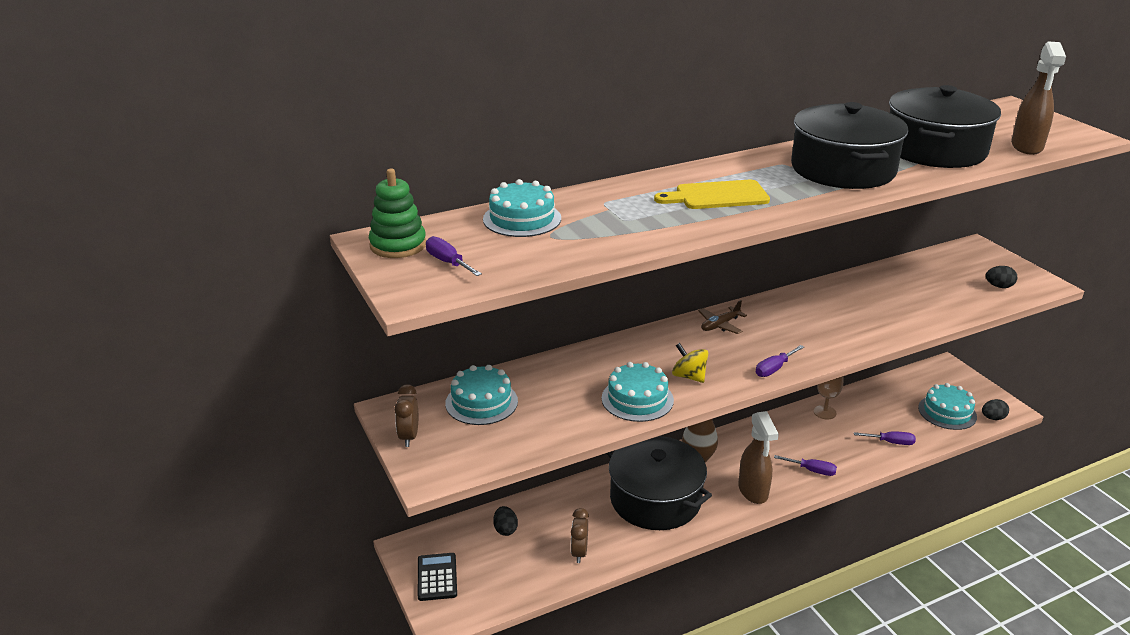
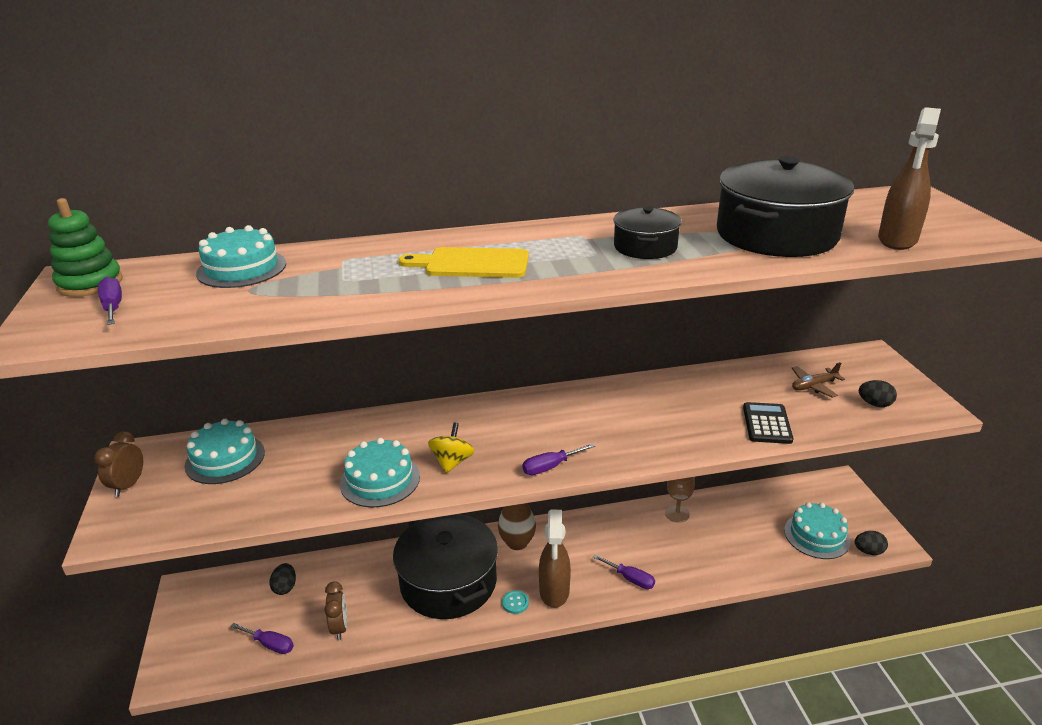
camera: 15 degrees right, 0 degrees up
black calculator [418,553,457,601] -> black calculator moved to [743,402,793,444]
brown clock [571,508,589,563] -> brown clock turned 150 degrees clockwise [324,581,347,640]
yellow spinning top [672,343,708,383] -> yellow spinning top turned 45 degrees clockwise [428,423,475,473]
brown plane [698,300,747,334] -> brown plane moved to [792,362,845,398]
black pot [791,102,908,189] -> black pot [613,207,682,259], size x0.52
purple screwdriver [854,431,916,445] -> purple screwdriver moved to [230,623,294,654]
none -> turquoise button [502,590,529,614]

